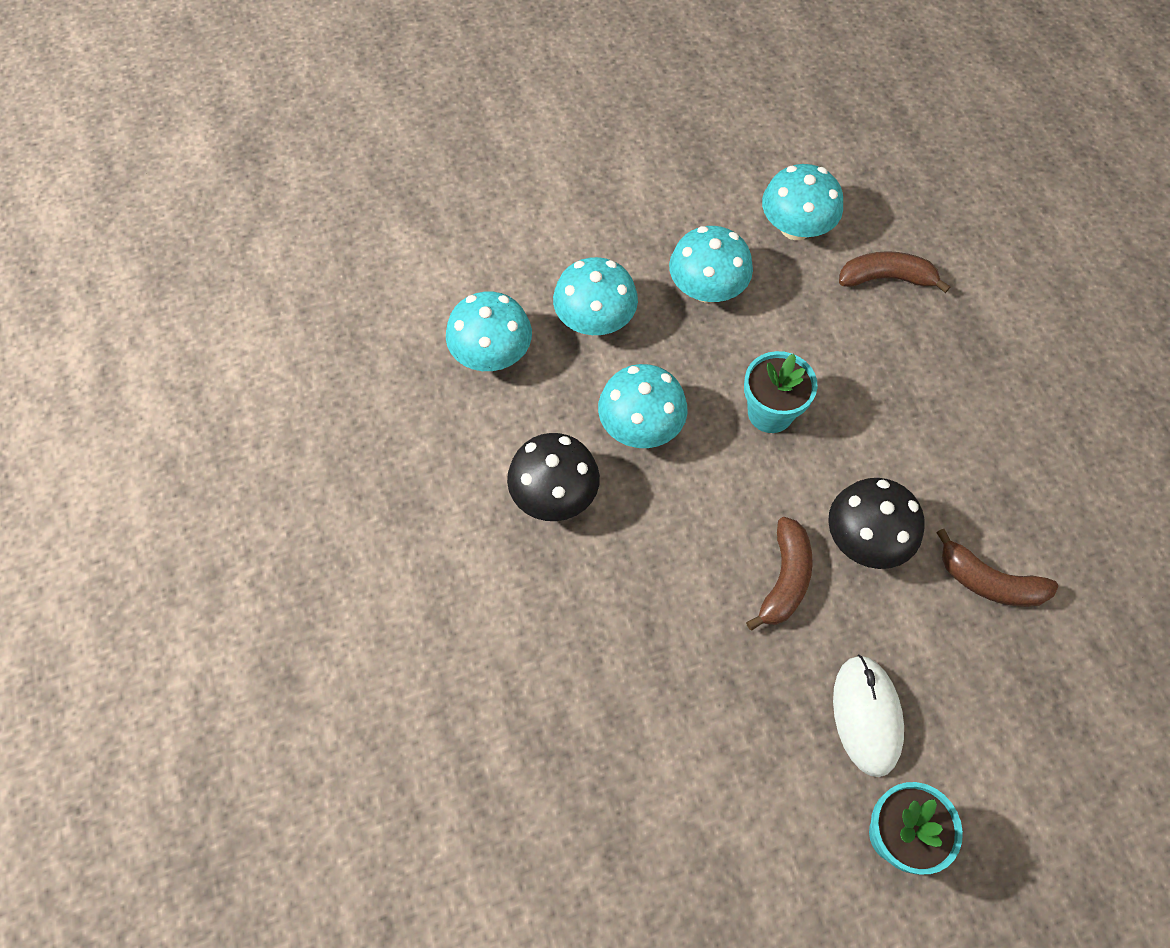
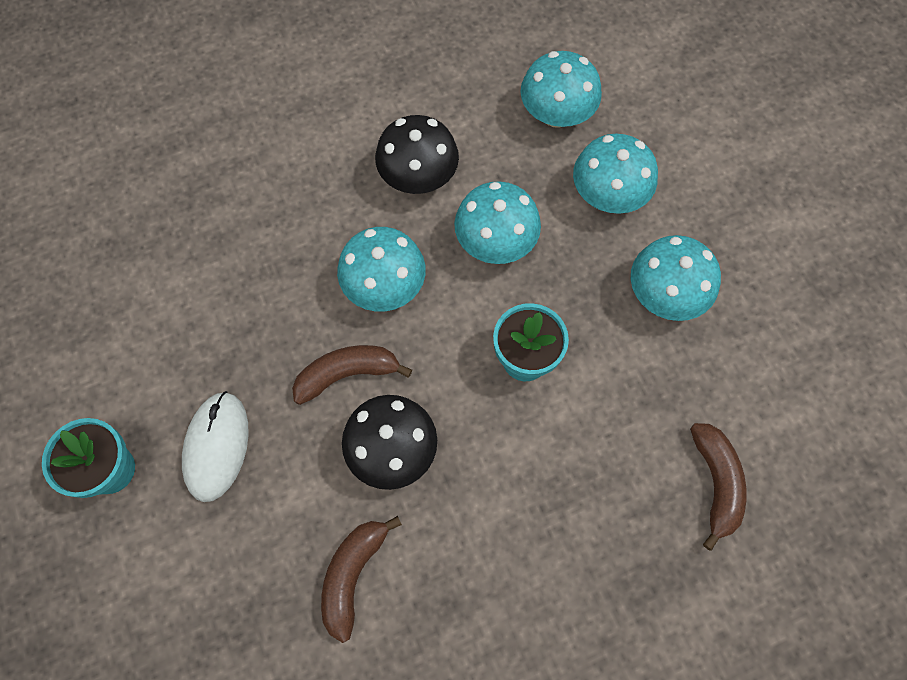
camera: 85 degrees right, 5 degrees up
brown banana [746,517,813,631] -> brown banana turned 150 degrees clockwise [292,345,412,405]
turquoise mushroom [762,164,843,240] -> turquoise mushroom moved to [337,227,426,312]
white mouse [833,655,904,777] -> white mouse turned 75 degrees counterclockwise [182,391,249,502]

